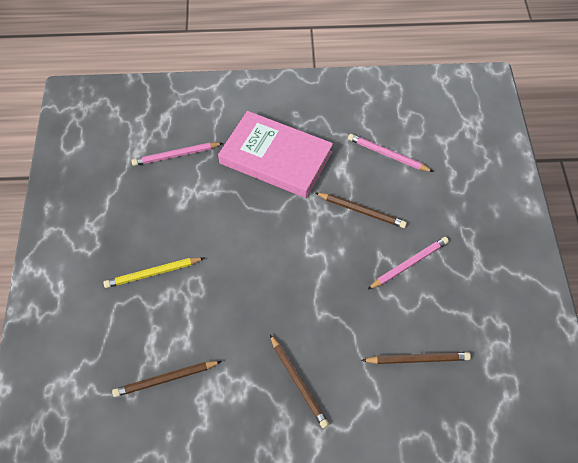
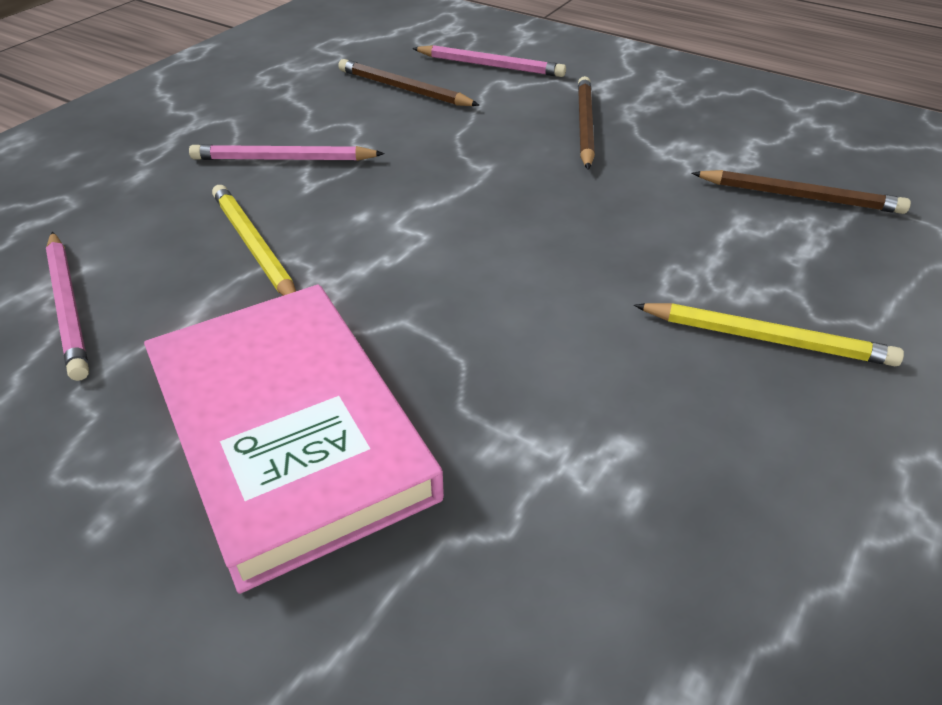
camera: 145 degrees left, 15 degrees down
pink pencil [131,142,223,166] -> pink pencil moved to [412,45,566,77]
brown pencil [315,192,407,228] -> yellow pencil [212,185,296,296]

